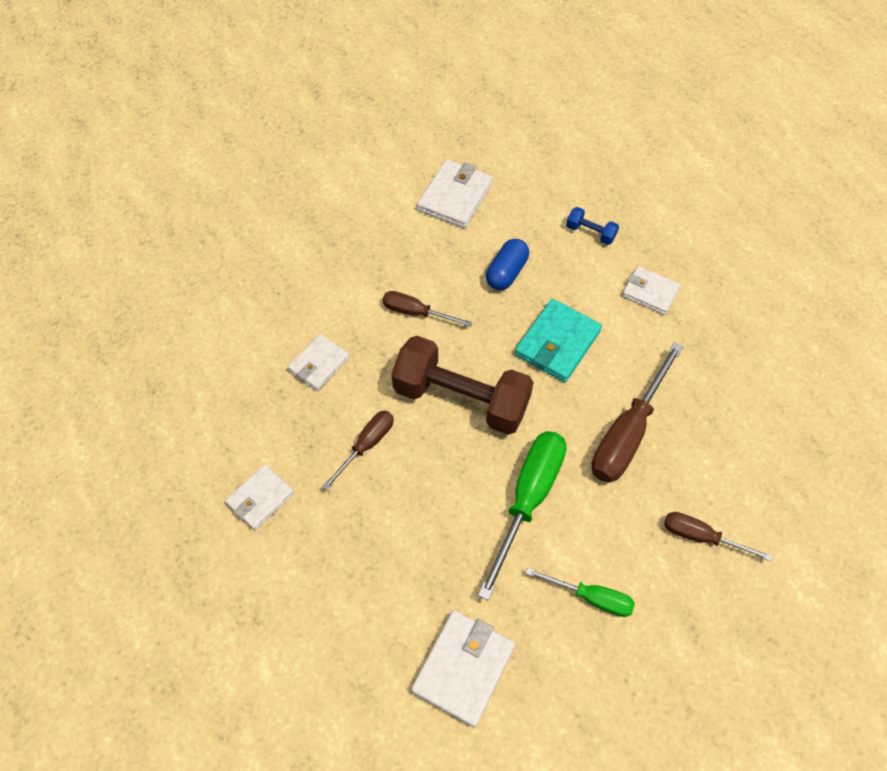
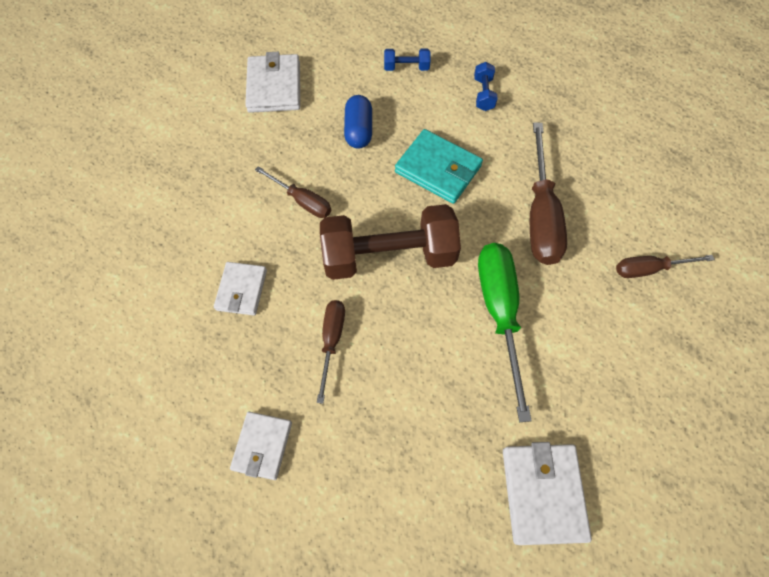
camera: 30 degrees left, 5 degrees up
brown screwdriver [382,291,472,327] -> brown screwdriver turned 135 degrees counterclockwise [255,166,331,218]
turquoise wallet [515,299,602,382] -> turquoise wallet turned 60 degrees counterclockwise [395,129,483,204]
green screwdriver [525,567,635,617] -> none
white wallet [622,266,681,315] -> blue dumbbell [474,62,498,111]

